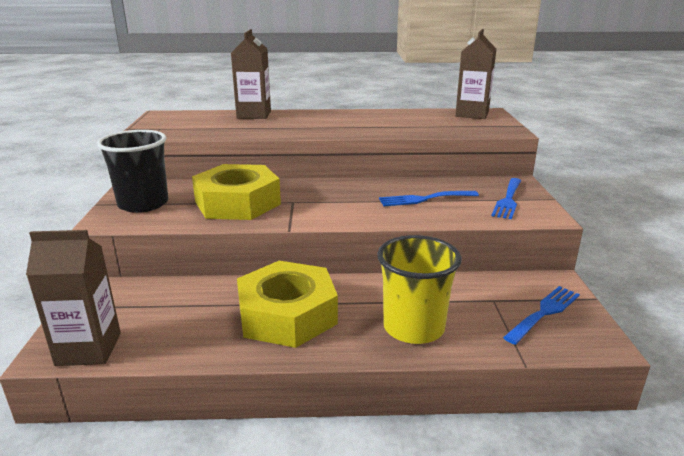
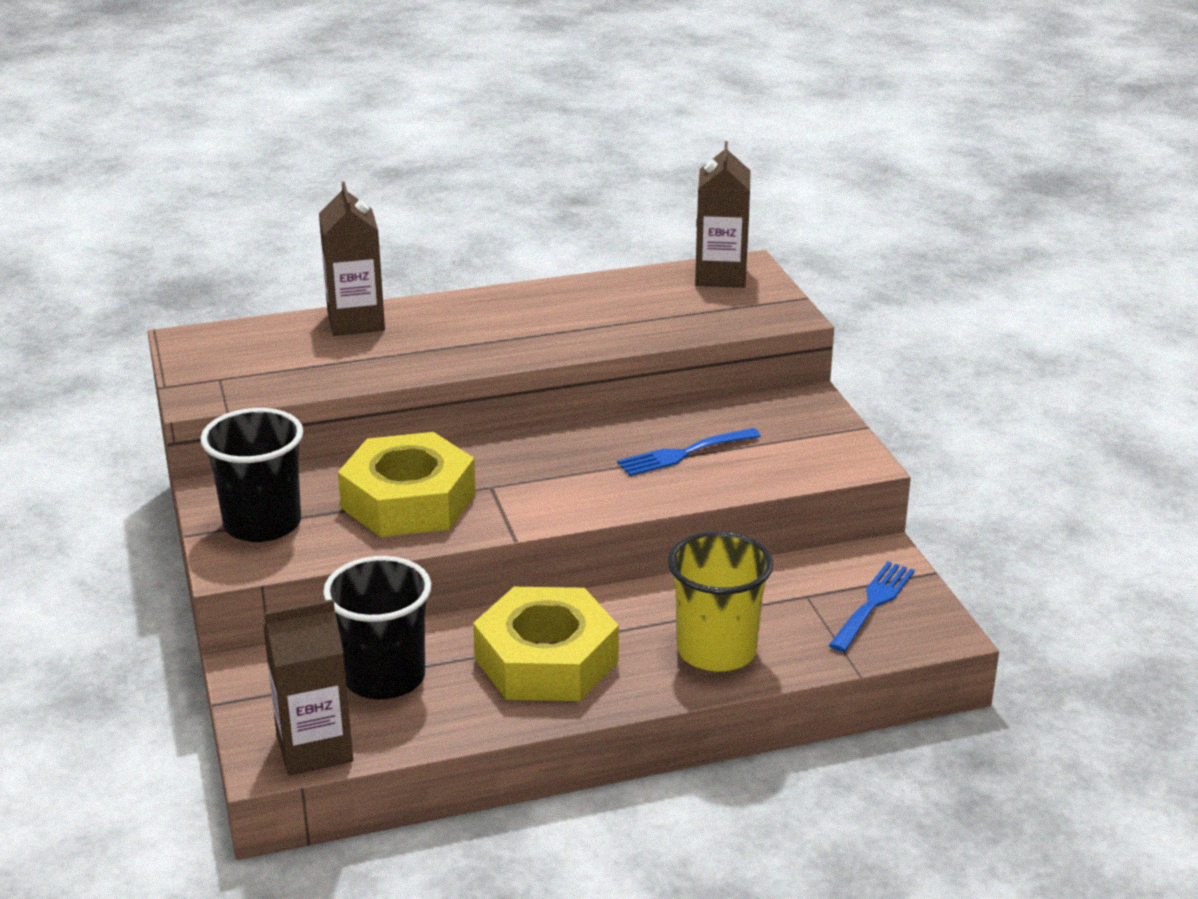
camera: 15 degrees left, 5 degrees up
blue fork [492,178,522,219] -> none
none -> black cup [323,556,431,699]

